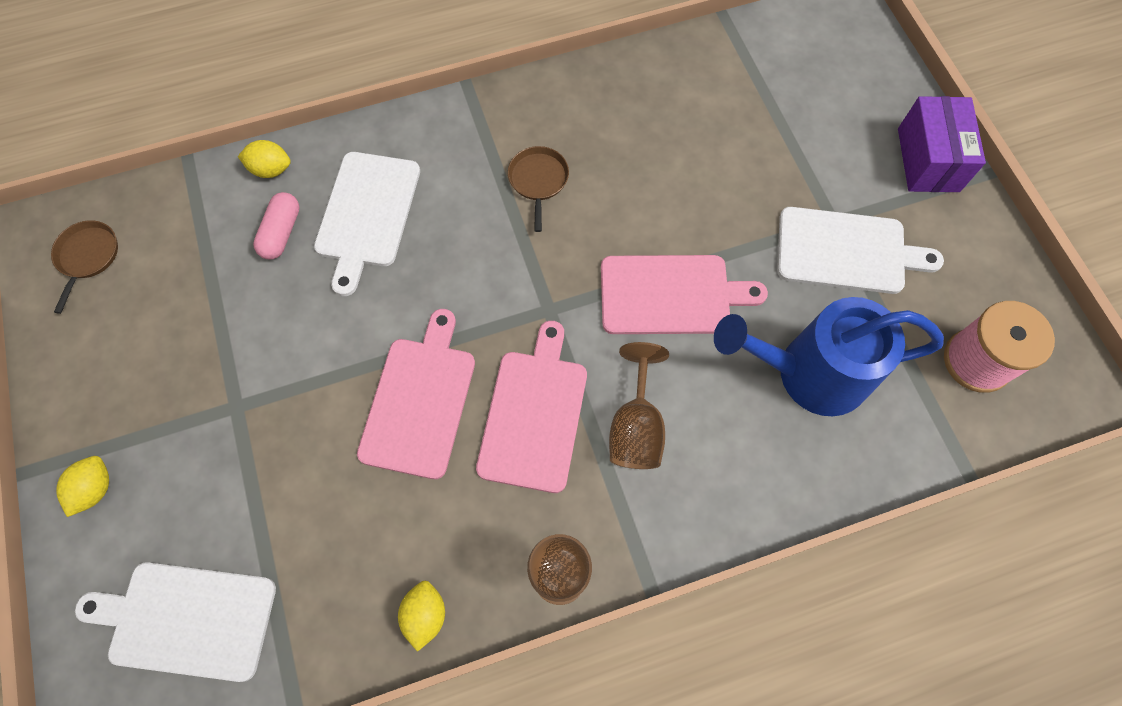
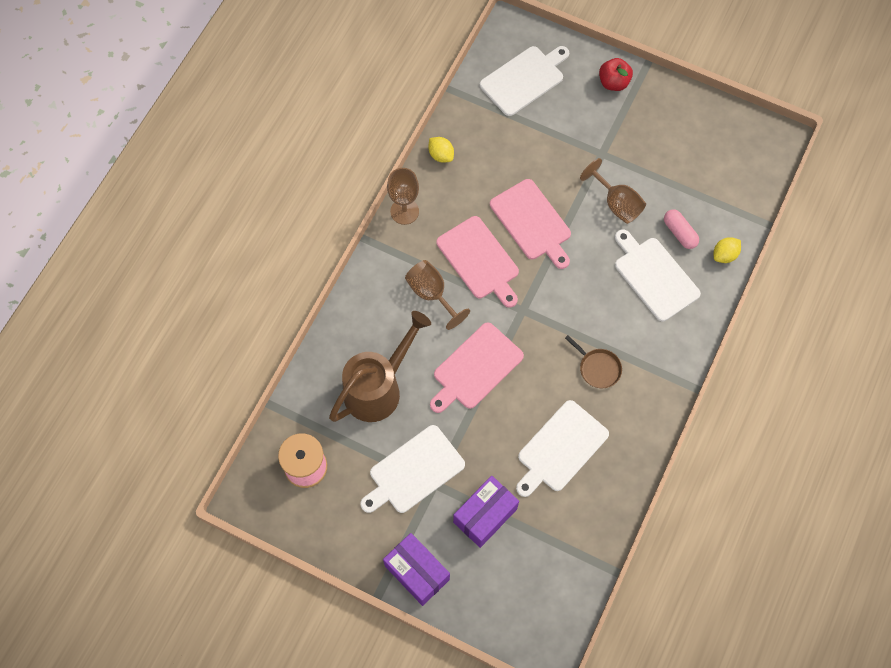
camera: 135 degrees right, 0 degrees up
brown pan [51,220,118,314] -> none
yellow lemon [56,456,109,517] -> red apple [599,58,633,91]
blue watering can [714,297,944,416] -> brown watering can [329,311,431,422]
none -> purple box [453,476,519,548]
none -> white cutting board [516,400,609,497]
none -> brown goblet [580,158,646,224]

